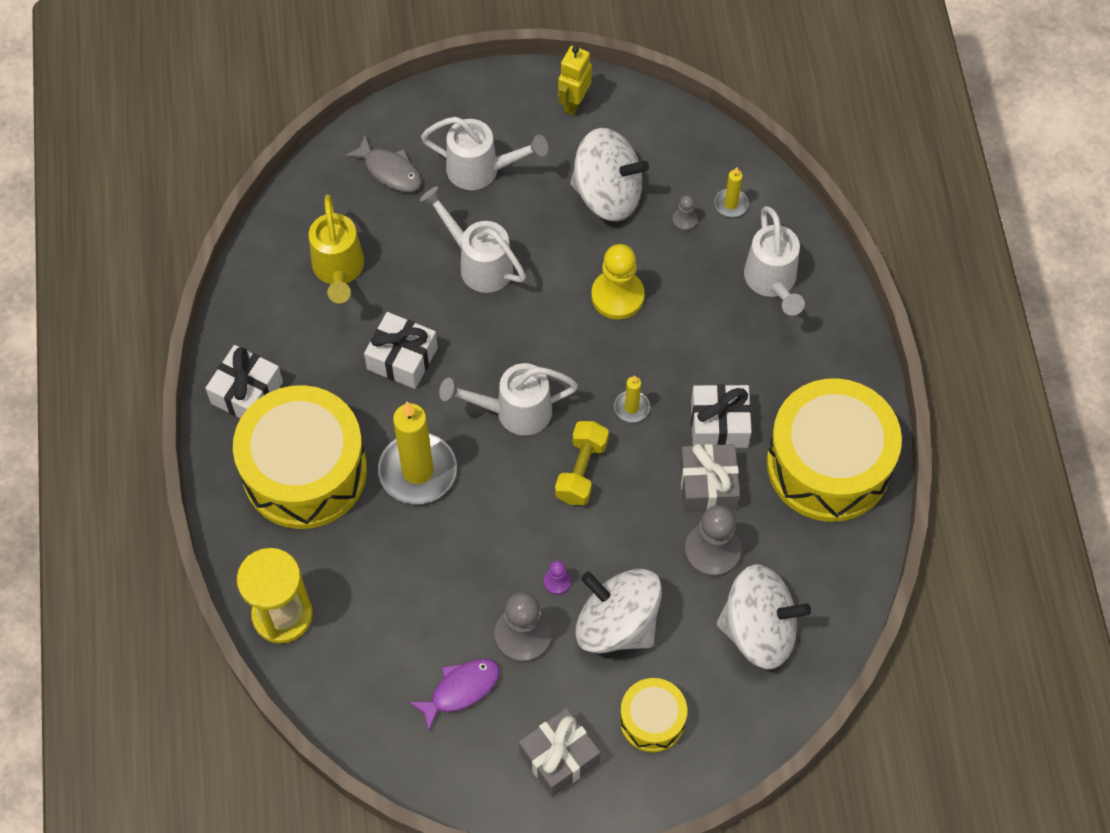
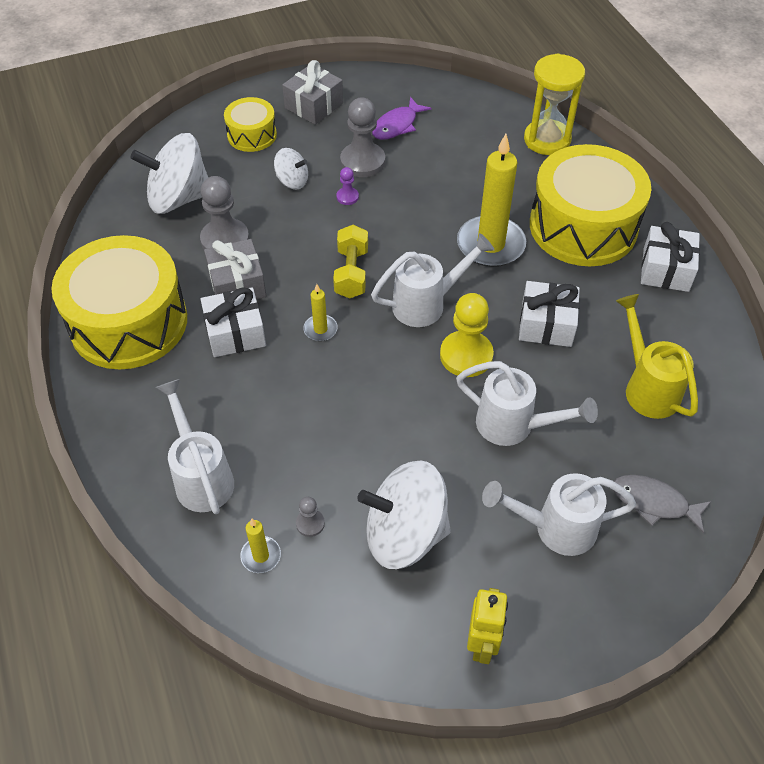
camera: 165 degrees right, 10 degrees down
white spinning top [575,569,662,653] -> white spinning top [274,148,308,189], size x0.51
yellow pawn [591,244,644,319] -> yellow pawn moved to [440,293,494,377]

